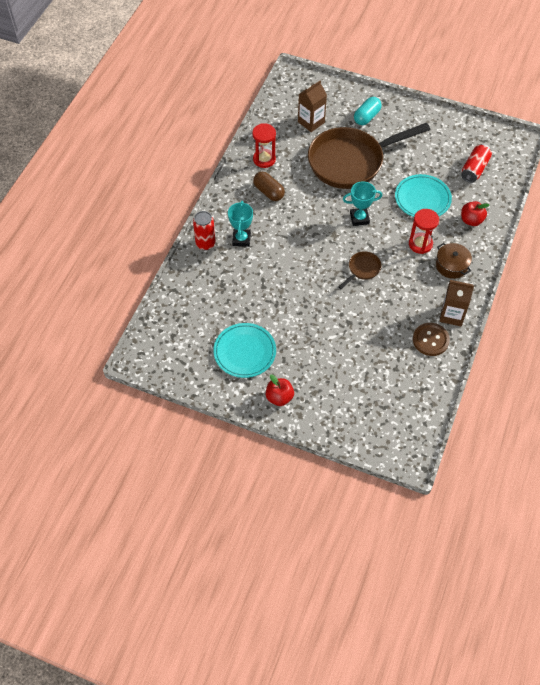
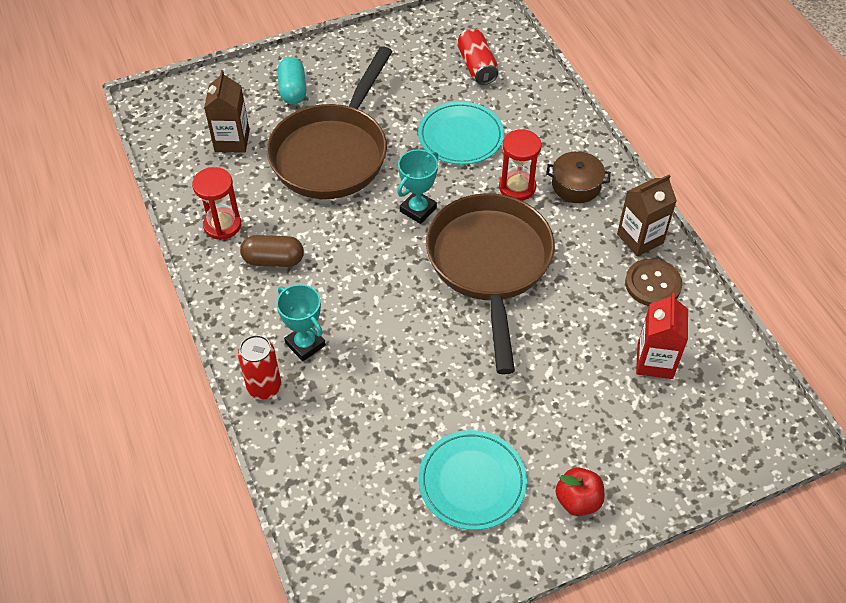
camera: 45 degrees left, 5 degrees down
brown pan [338,251,381,289] -> brown pan [426,193,555,374], size x2.47
red apple [461,201,489,226] -> none
none -> red carton [636,293,688,379]

